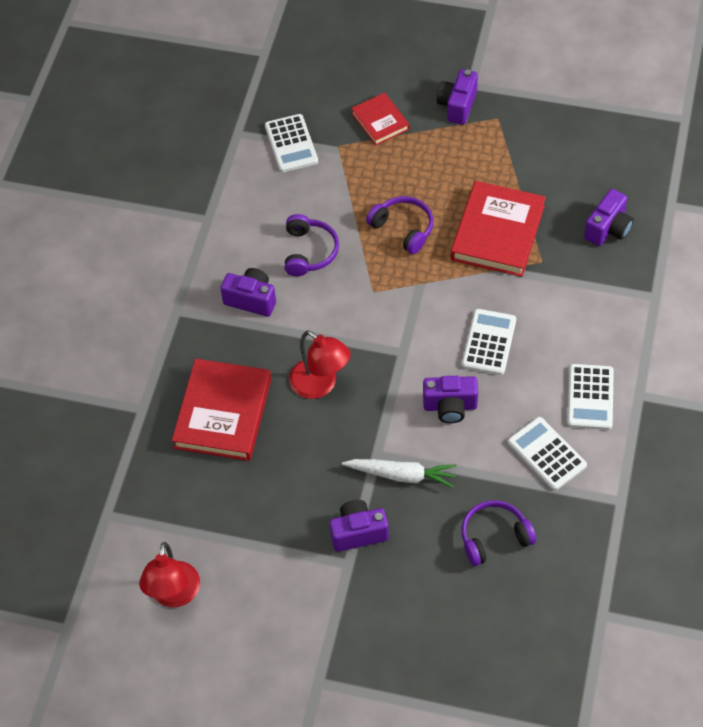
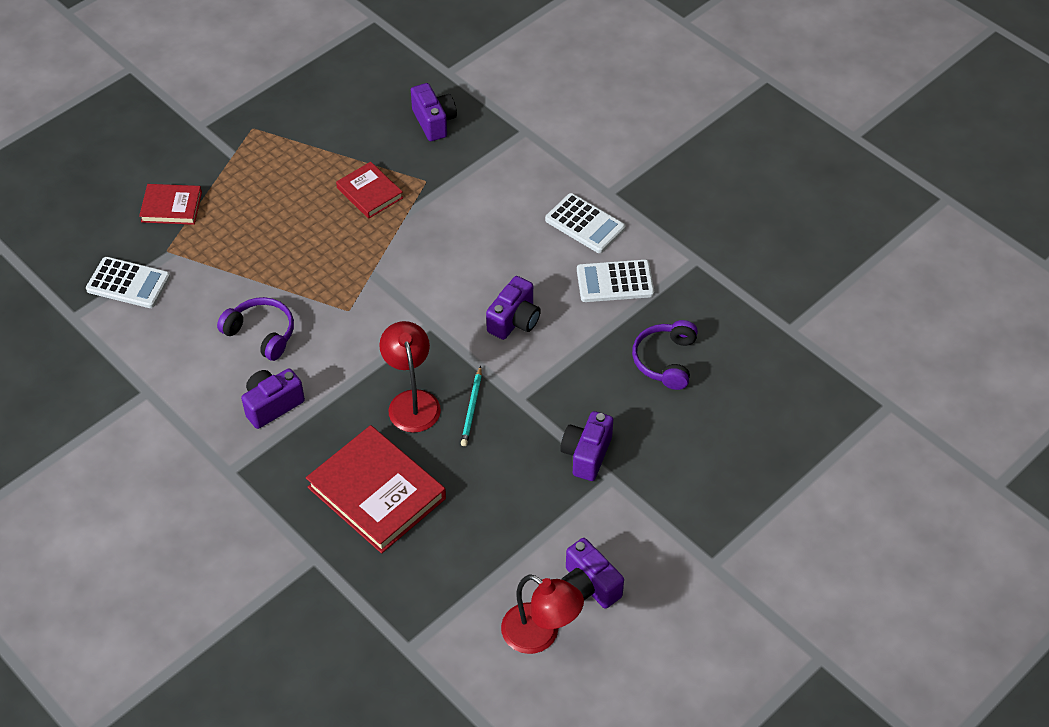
camera: 60 degrees left, 5 degrees down
red lamp [289,330,350,399] -> red lamp turned 90 degrees counterclockwise [379,321,441,433]
white carrot [342,459,457,488] -> none
purple headphones [366,196,433,254] -> none
purple camera [437,69,478,125] -> purple camera moved to [562,538,624,609]
red book [451,181,546,277] -> red book [336,162,403,219], size x0.56
white calculator [462,309,516,375] -> none
none -> turquoise pencil [461,366,482,446]

